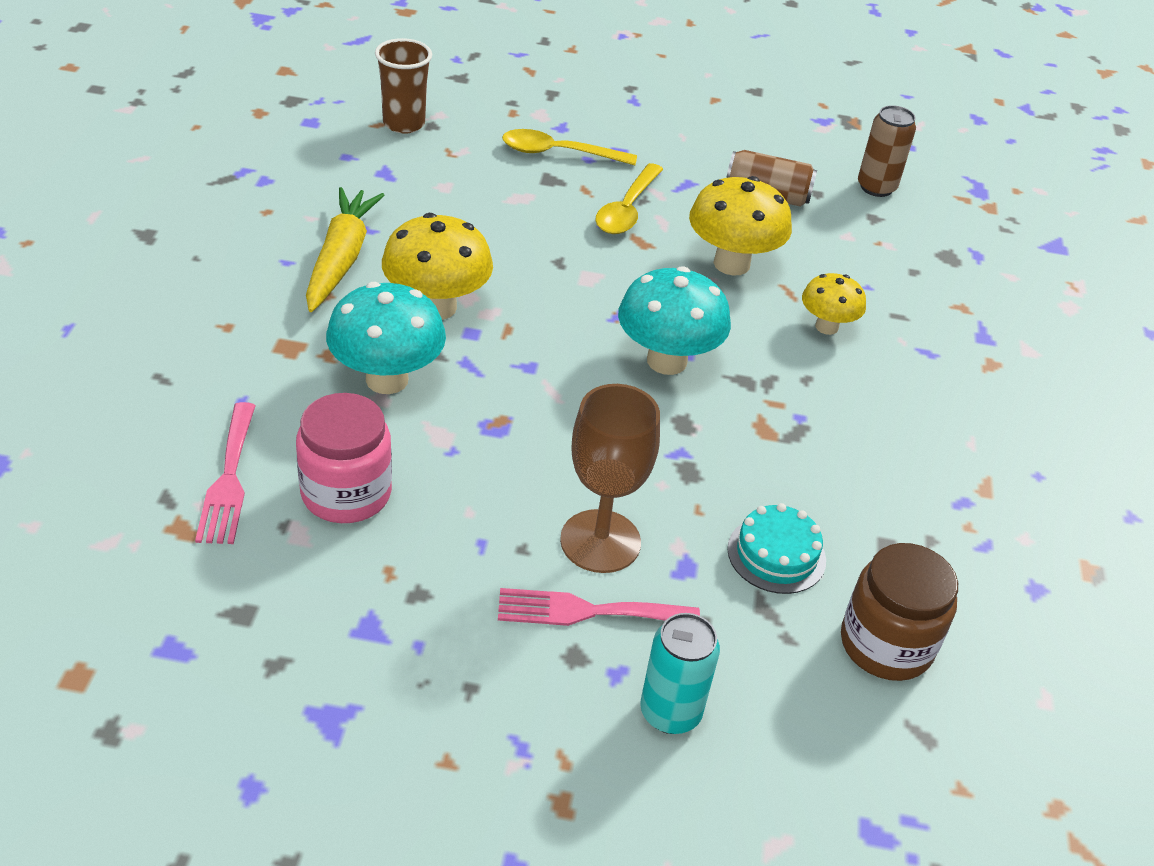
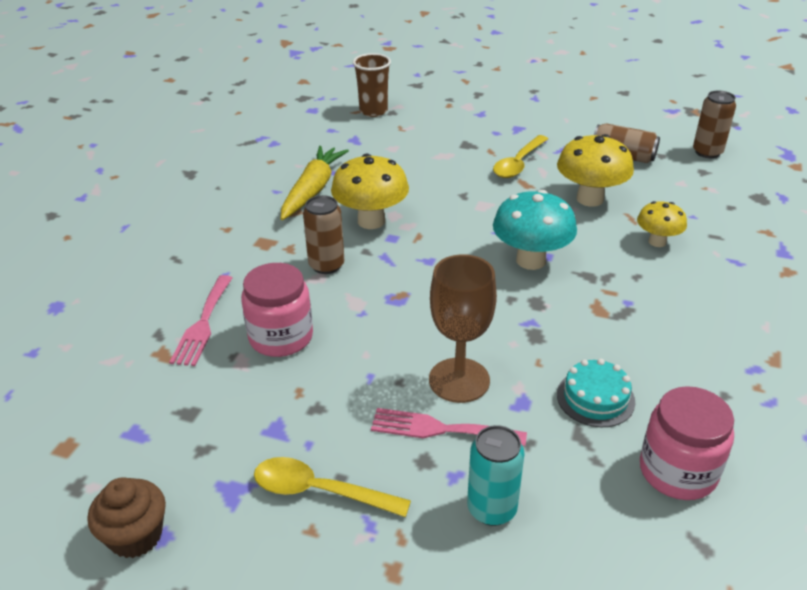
camera: 15 degrees right, 5 degrees down
turquoise mushroom [326,282,446,394] -> brown can [303,195,345,274]
yellow spoon [502,129,637,165] -> yellow spoon moved to [254,457,411,517]
brown jar [841,543,958,681] -> pink jar [640,386,734,500]
none -> brown cupcake [87,477,166,558]

